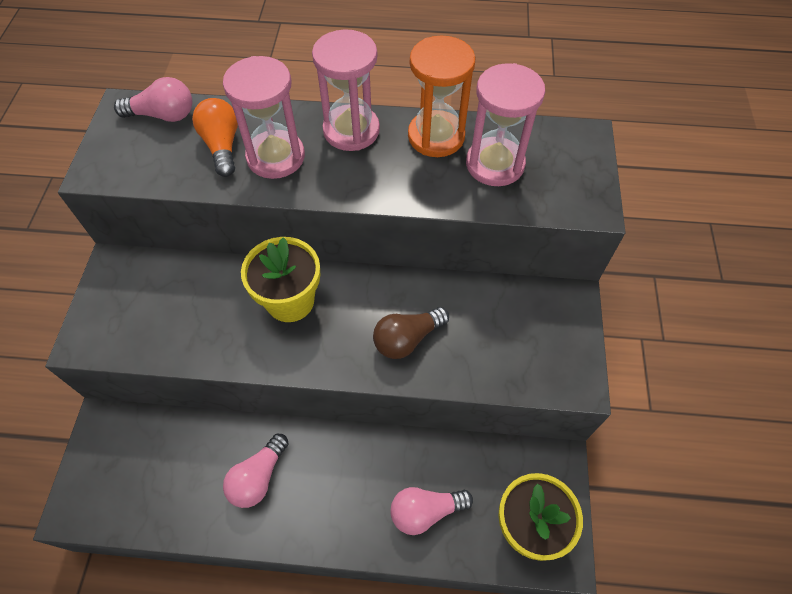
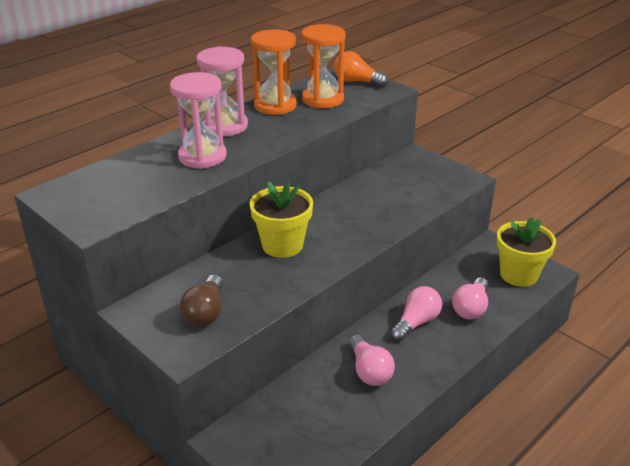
camera: 50 degrees left, 25 degrees down
pink light bulb [114,77,192,122] -> pink light bulb moved to [391,286,442,341]
orange light bulb [192,98,238,177] -> orange light bulb moved to [334,51,388,87]
brown light bulb [373,307,449,359] -> brown light bulb moved to [180,275,223,327]
pink hourglass [466,63,545,186] -> orange hourglass [302,24,346,108]

